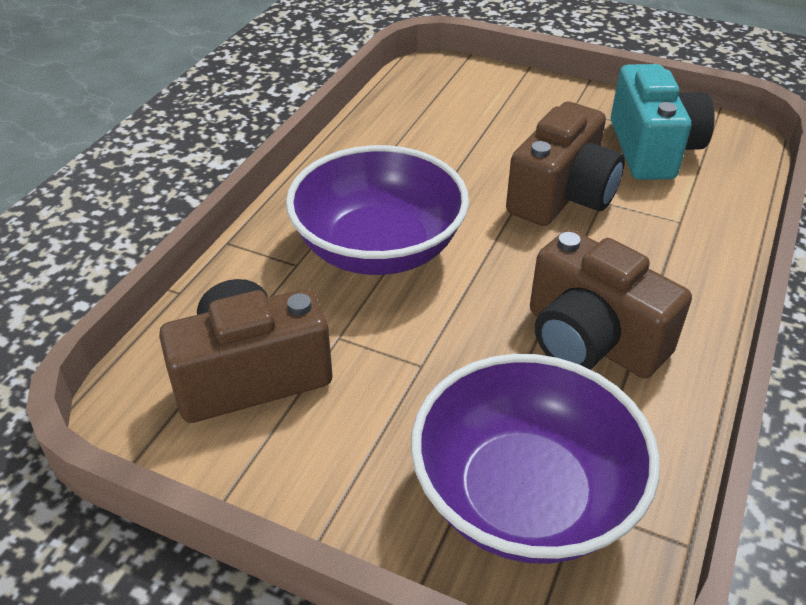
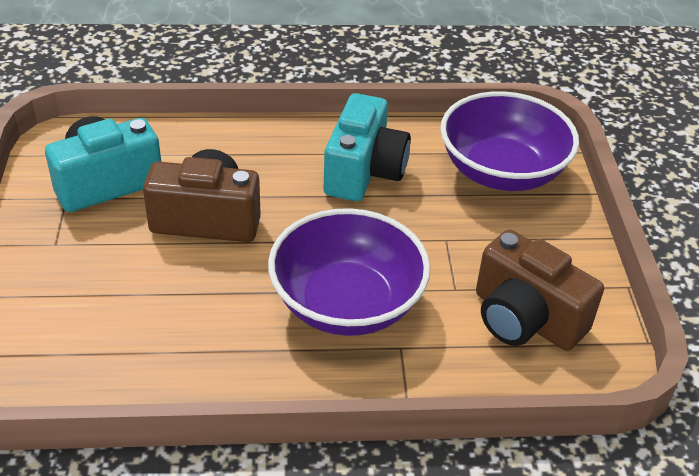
camera: 120 degrees left, 0 degrees up
brown camera [530,229,692,378] -> turquoise camera [324,93,411,201]

